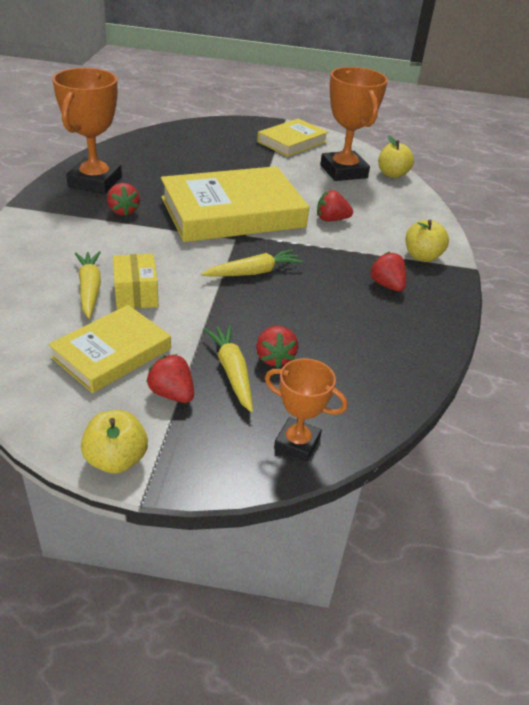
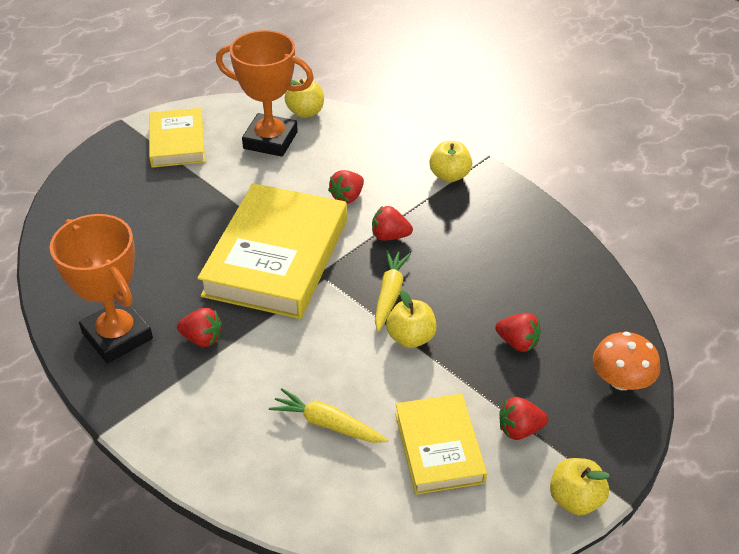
camera: 50 degrees left, 5 degrees up
yellow box [113,254,158,310] -> none
yellow carrot [203,325,253,412] -> none
orange trophy [265,358,348,461] -> orange mushroom [593,332,660,390]
red strawberry [369,252,406,291] -> red strawberry moved to [372,206,413,241]
none -> yellow apple [386,290,437,348]

